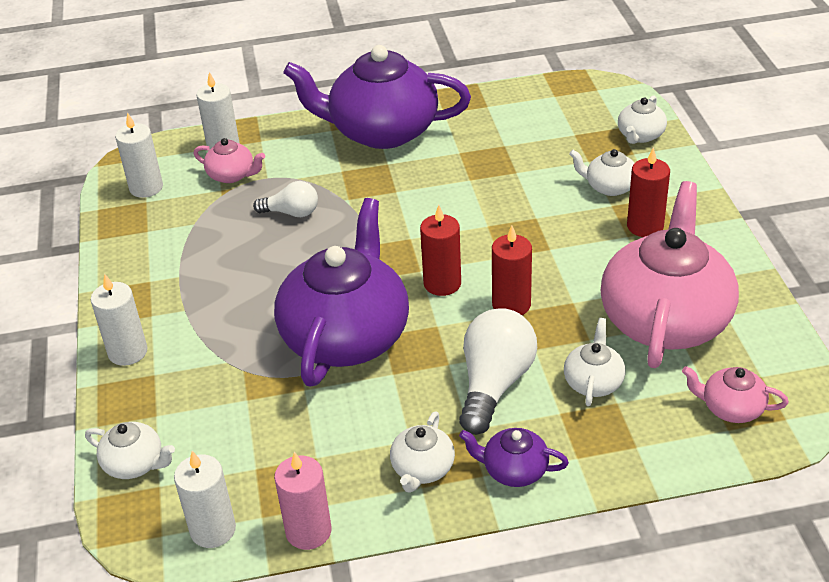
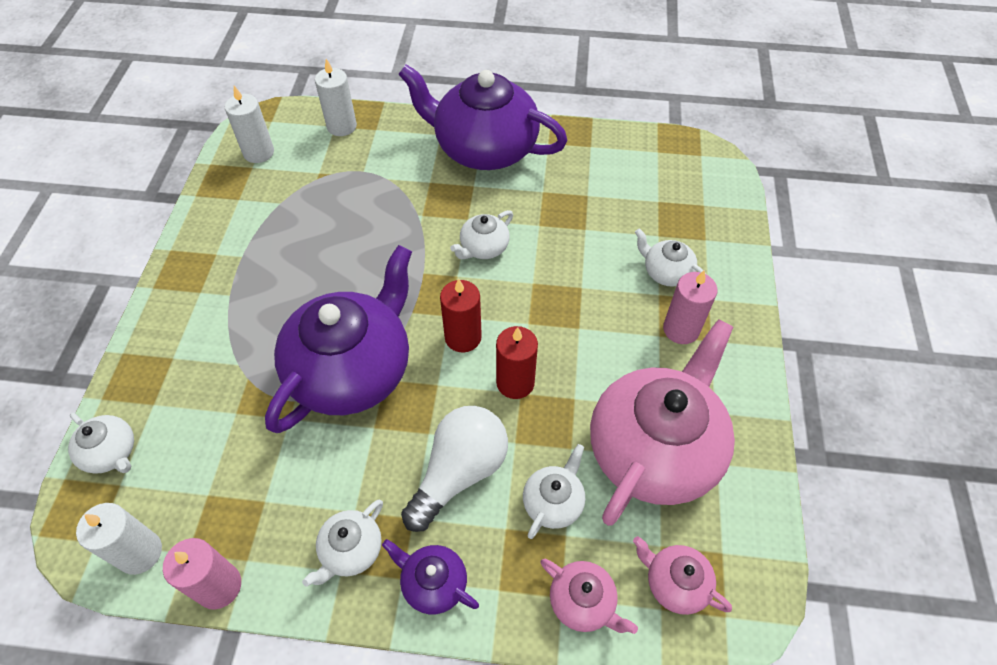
camera: 15 degrees right, 15 degrees up
white candle [91,274,147,366] -> none
pink teapot [193,138,265,183] -> pink teapot moved to [541,558,638,634]
white light bulb [253,181,318,217] -> none
white teapot [618,95,667,144] -> white teapot moved to [450,210,513,259]
red candle [627,147,670,237] -> pink candle [663,270,718,344]

